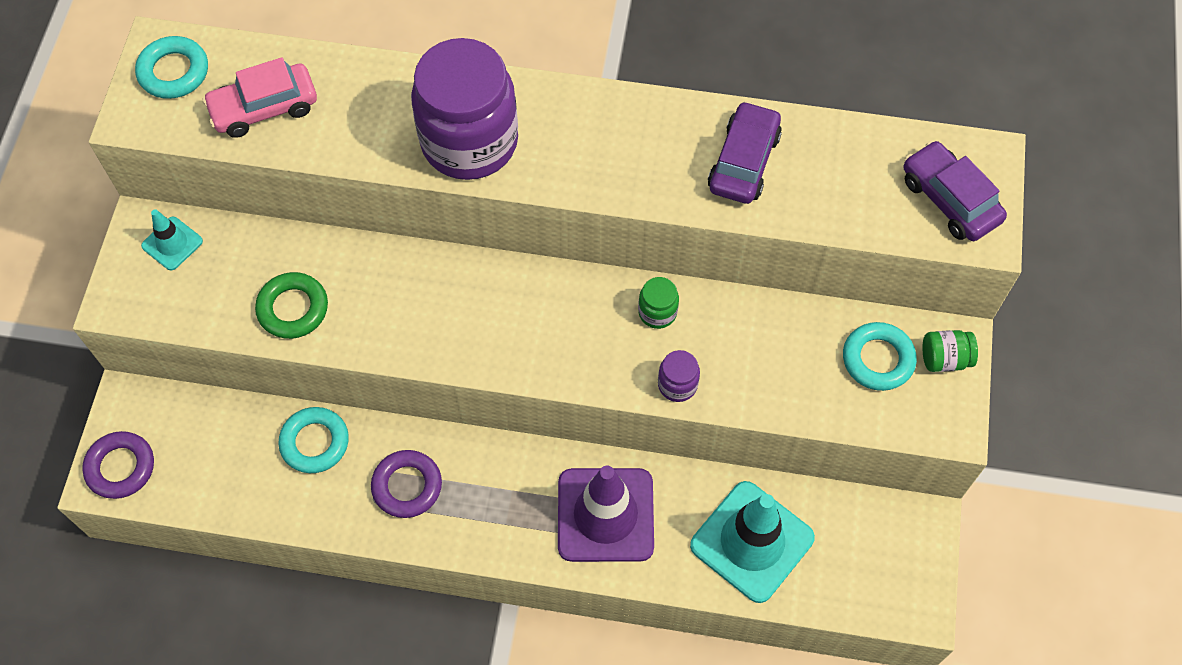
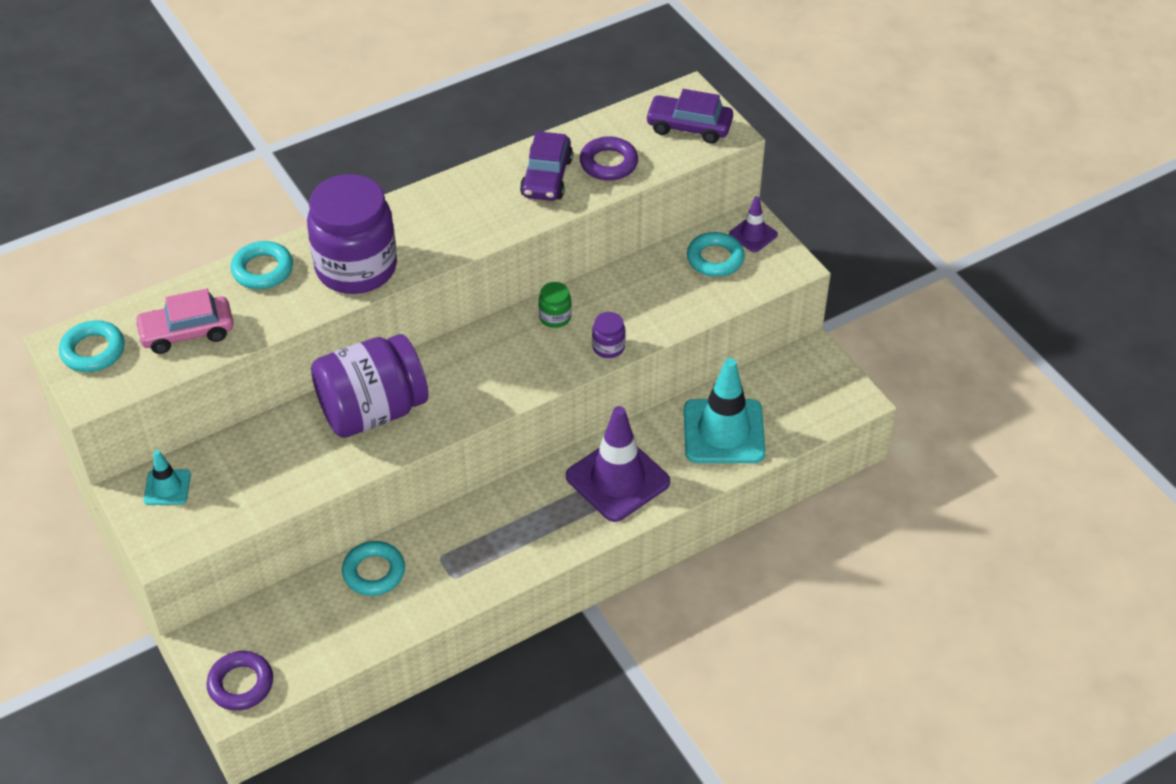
camera: 40 degrees left, 15 degrees down
pink car [203,57,317,138] -> pink car turned 45 degrees clockwise [134,289,234,354]
green ring [255,272,328,339] -> none
purple ring [371,450,442,518] -> purple ring moved to [580,136,638,181]
purple car [708,101,782,204] -> purple car turned 150 degrees counterclockwise [520,131,573,201]
green jar [923,330,978,372] -> purple traffic cone [729,196,778,252]
none -> turquoise ring [231,241,293,289]
none -> purple jar [311,334,429,438]

